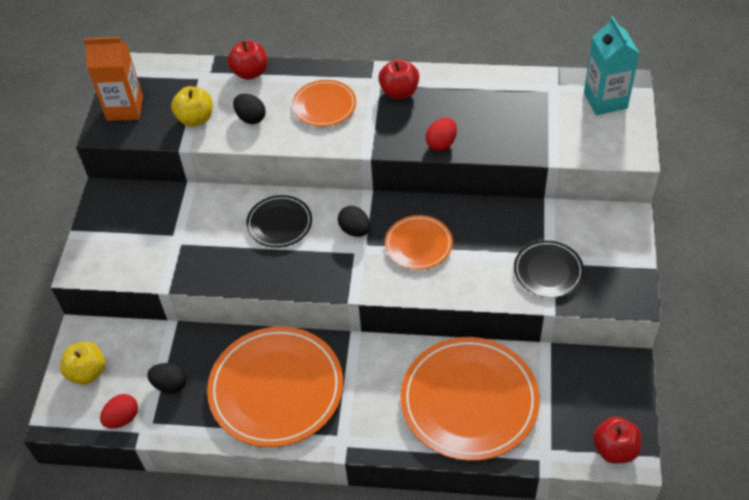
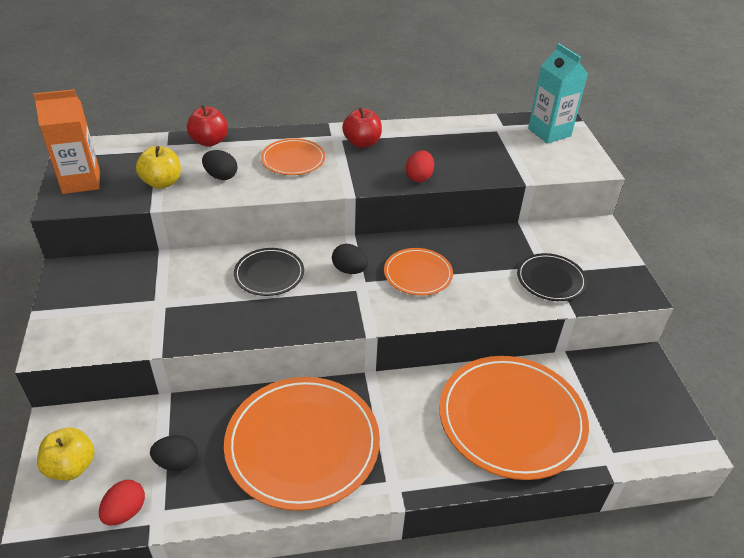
camera: 20 degrees left, 10 degrees down
red apple [593,417,642,464] -> none

